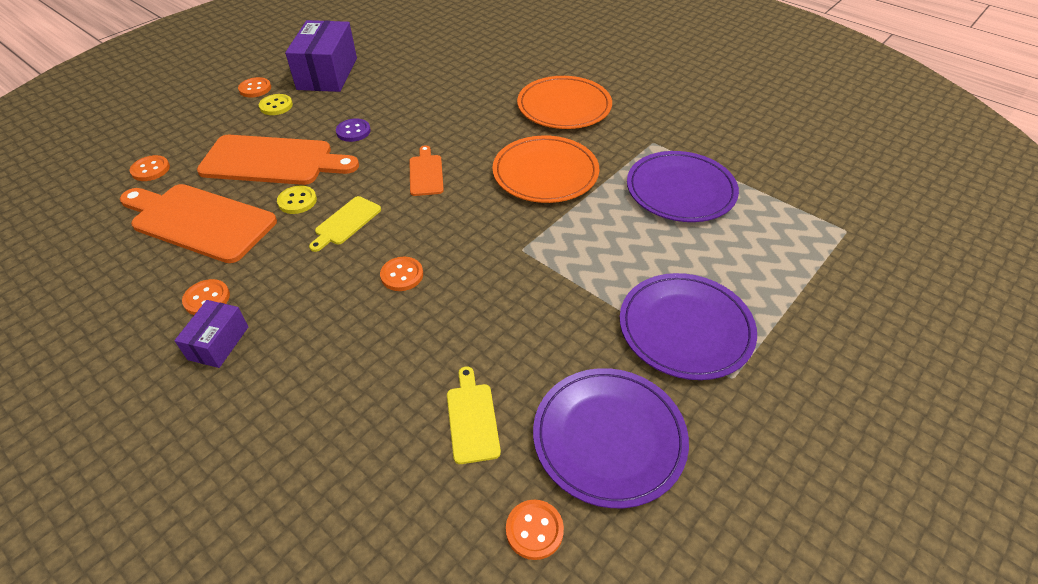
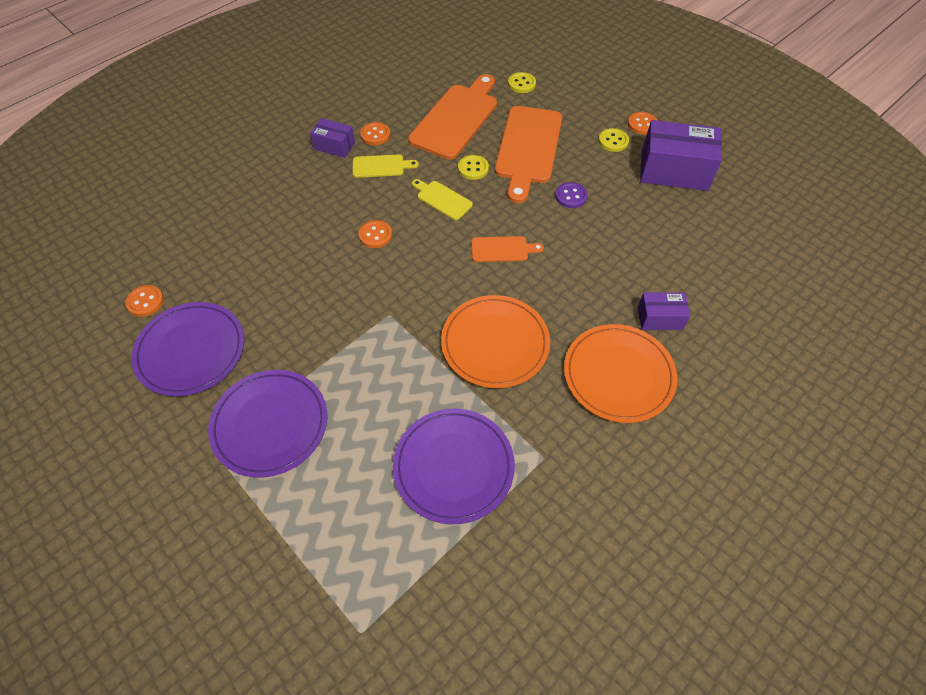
camera: 95 degrees right, 10 degrees up
orange button [130,155,170,181] -> yellow button [508,72,536,93]
yellow cutting board [447,366,501,464] -> yellow cutting board moved to [353,154,419,178]
none -> purple box [638,292,690,330]

